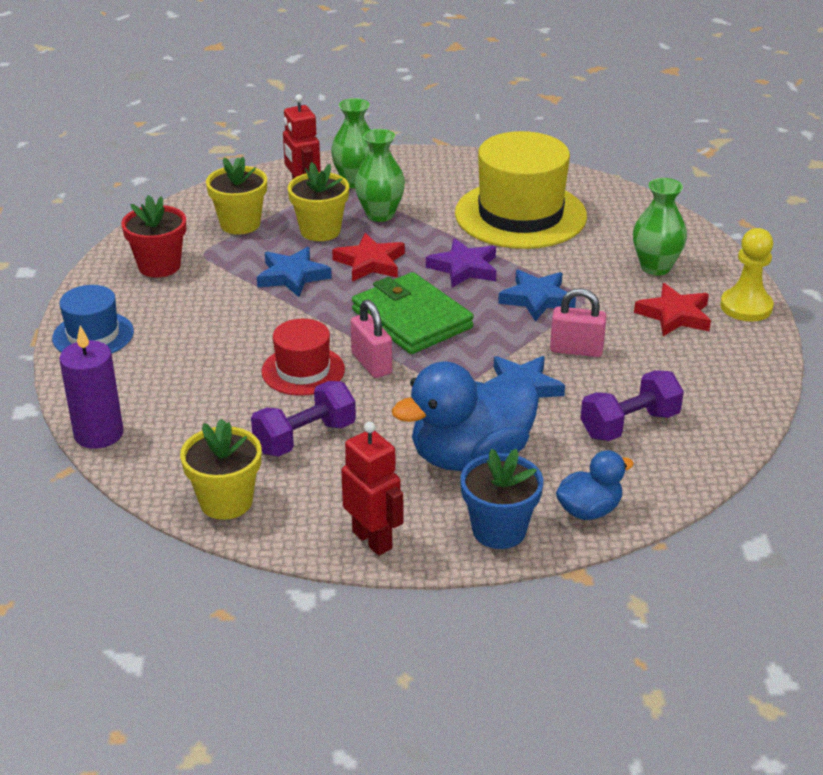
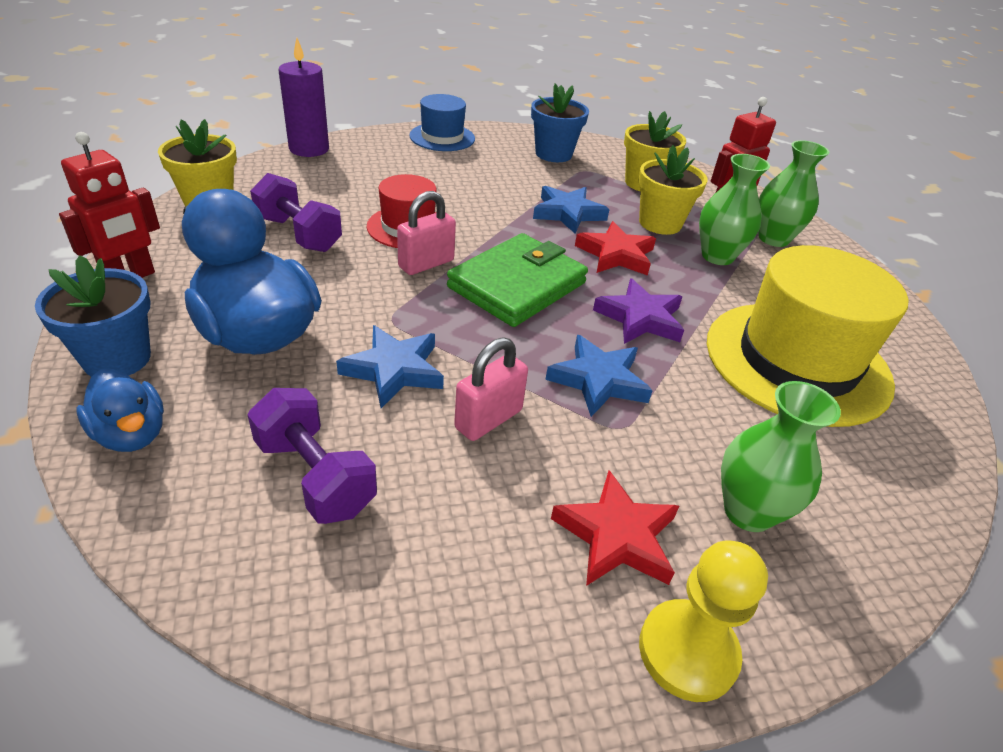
camera: 75 degrees right, 5 degrees up
red flower pot [121,195,186,278] -> blue flower pot [531,83,589,162]
pink padlock [550,288,607,357] -> pink padlock turned 45 degrees clockwise [454,337,528,441]

